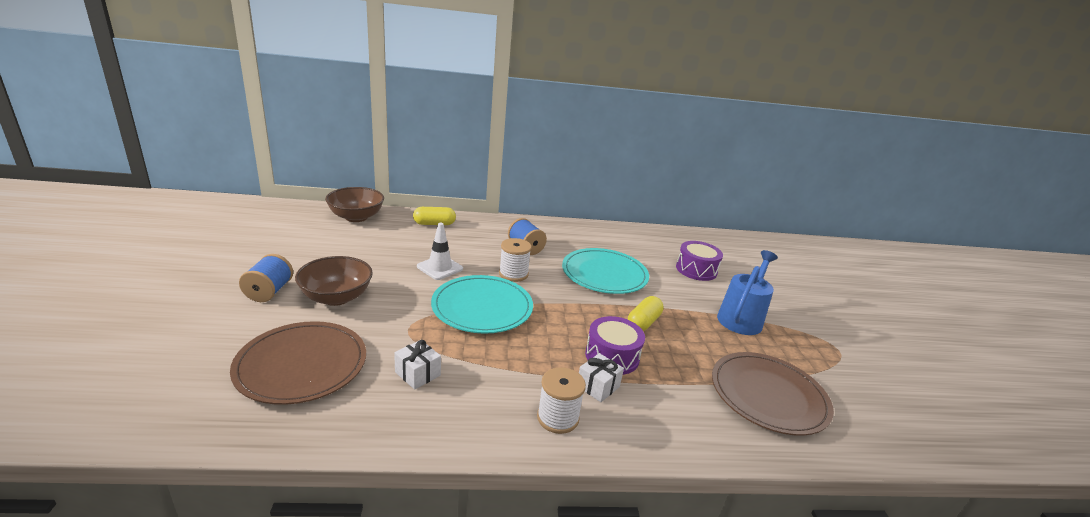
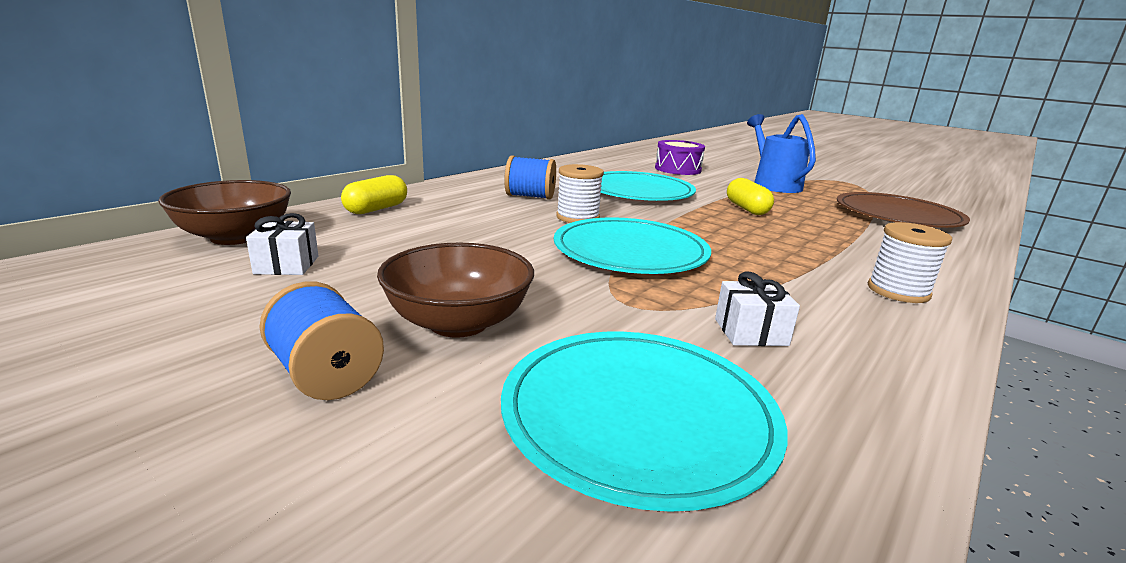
camera: 45 degrees left, 5 degrees down
brown plate [230,321,366,405] -> turquoise plate [501,331,788,512]
white traffic cone [417,223,463,280] -> none
white gift [579,353,624,402] -> white gift moved to [246,213,318,275]
purple drum [585,316,645,375] -> none

